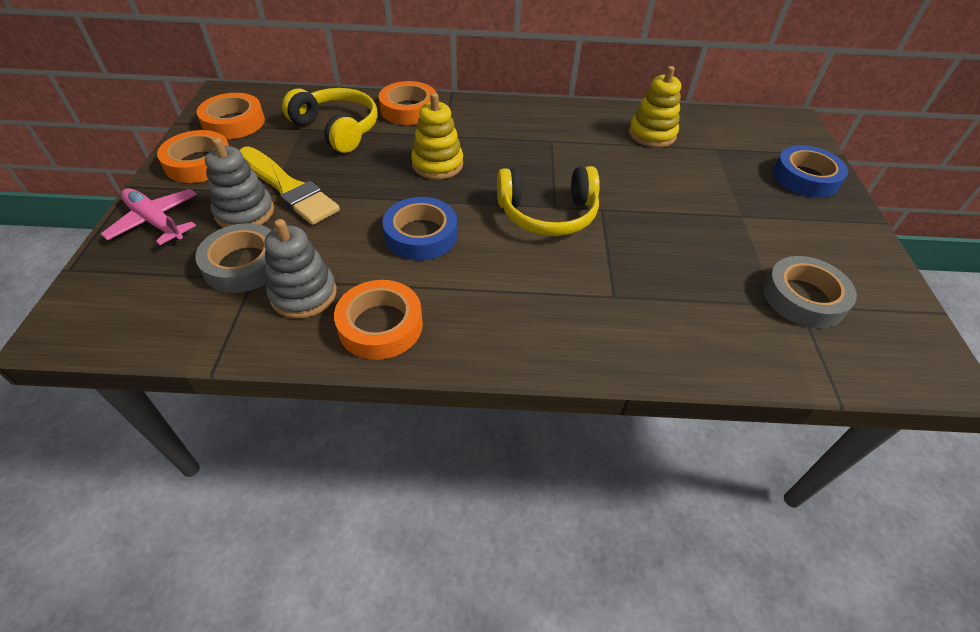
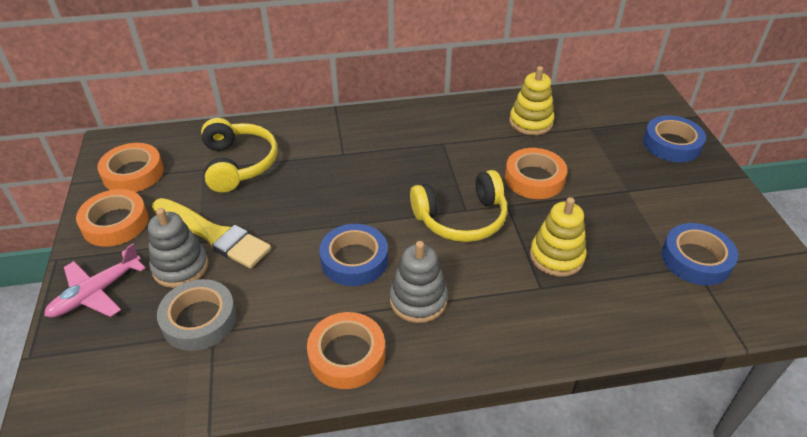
camera: 10 degrees left, 5 degrees down
pink plane [101,188,197,245] -> pink plane turned 75 degrees counterclockwise [44,243,146,318]
grey stacking toy [264,219,337,319] -> grey stacking toy moved to [390,241,448,323]
yellow headphones [282,88,378,153] -> yellow headphones turned 45 degrees clockwise [201,118,278,193]
orange tape [379,81,436,125] -> orange tape moved to [505,148,567,199]
yellow stacking toy [411,93,463,180] -> yellow stacking toy moved to [530,197,587,277]
grey tape [763,256,857,329] -> blue tape [661,223,738,286]

